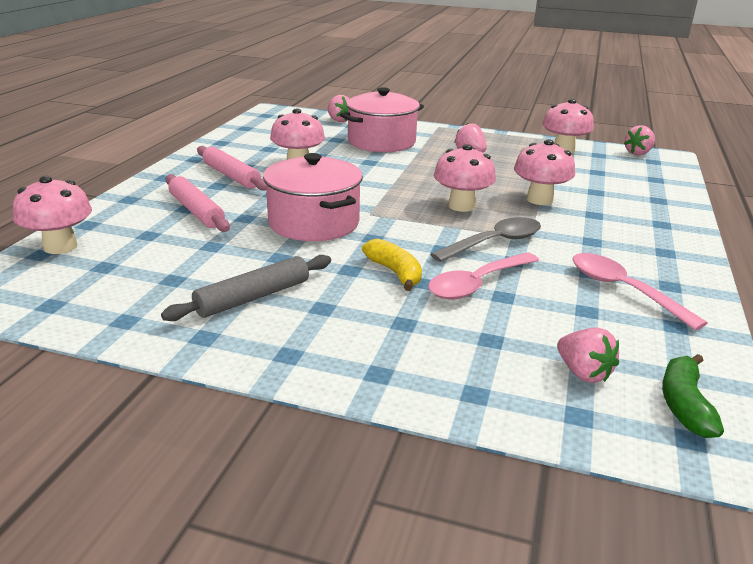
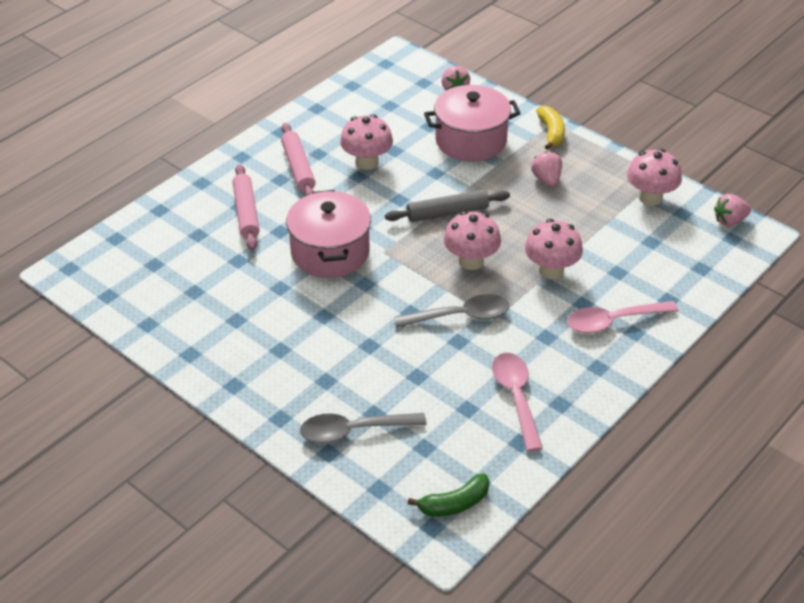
camera: 25 degrees right, 15 degrees up
pink mushroom [13,176,92,254] -> none
grey rolling pin [161,255,331,321] -> grey rolling pin moved to [385,190,510,222]
yellow banana [362,239,422,291] -> yellow banana moved to [536,106,565,150]
pink spoon [428,252,539,300] -> pink spoon moved to [567,301,678,333]
pink strawberry [557,327,619,383] -> none
green banana [662,354,724,438] -> green banana turned 150 degrees counterclockwise [408,473,490,517]
none -> grey spoon [300,413,427,443]

